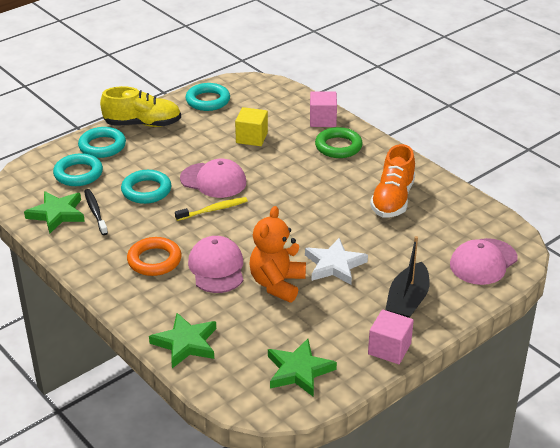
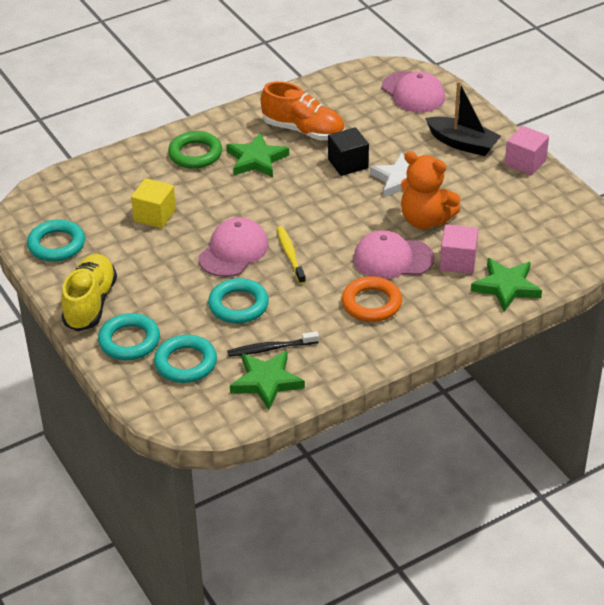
camera: 80 degrees left, 5 degrees up
green star [268,339,337,397] -> green star moved to [226,132,289,177]
pink cube [310,91,337,127] -> pink cube moved to [440,224,478,274]
none -> black cube [328,127,369,176]

